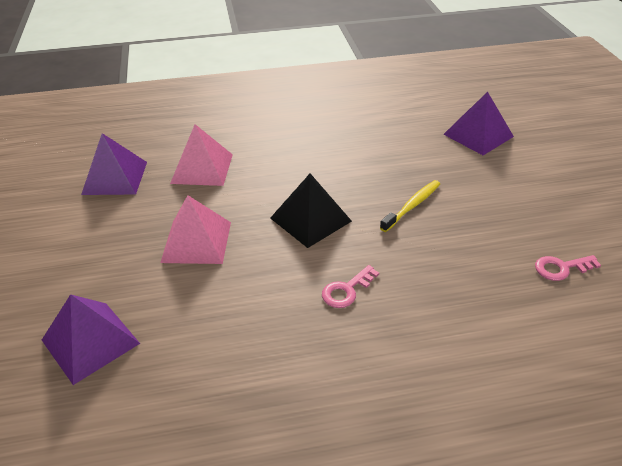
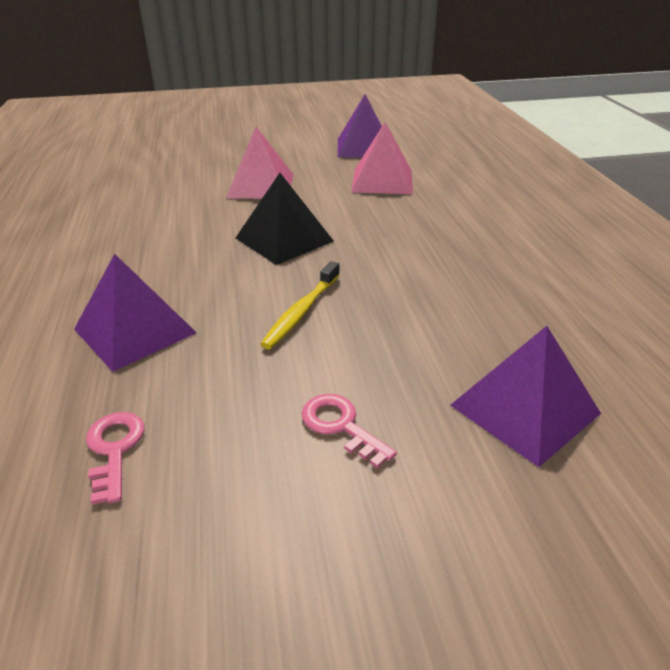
camera: 90 degrees right, 5 degrees down
purple pyramid [42,294,140,385] -> purple pyramid moved to [74,254,197,372]
pink key [322,265,379,308] -> pink key moved to [302,394,397,468]
yellow toothbrush [380,180,440,232] -> yellow toothbrush turned 75 degrees clockwise [261,261,340,349]

